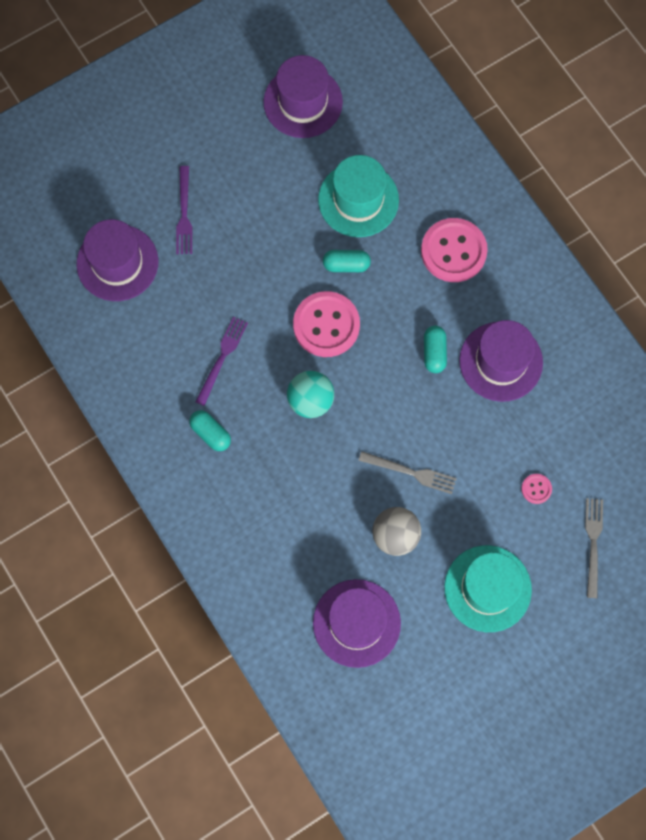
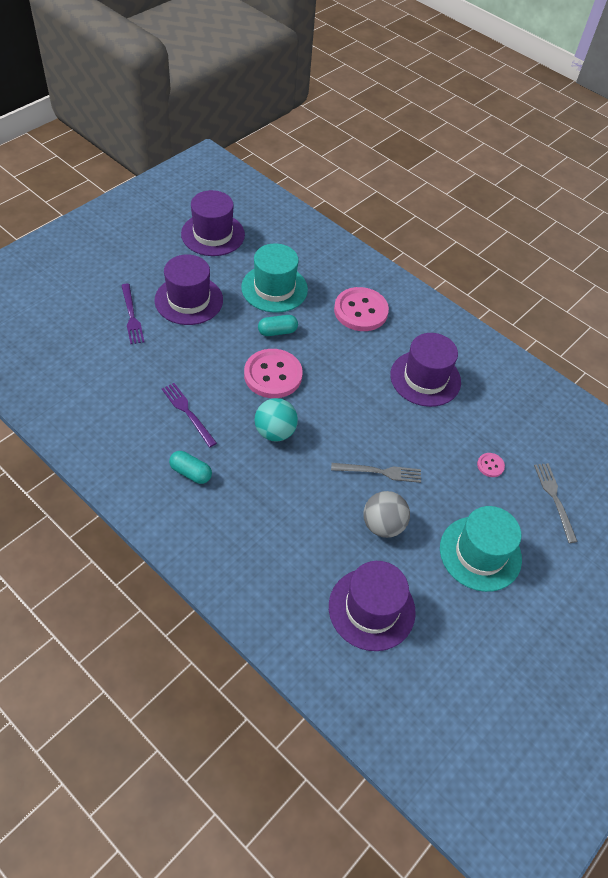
camera: 20 degrees left, 20 degrees down
purple hat [76,219,158,301] -> purple hat moved to [154,254,223,325]
purple fork [195,317,248,406] -> purple fork turned 45 degrees counterclockwise [162,383,217,447]
turquoise capsule [424,326,447,373] -> none

